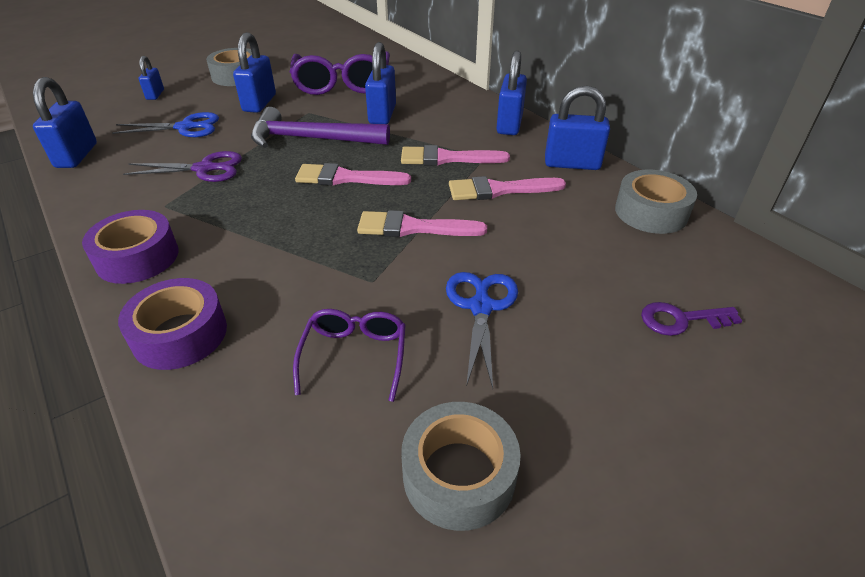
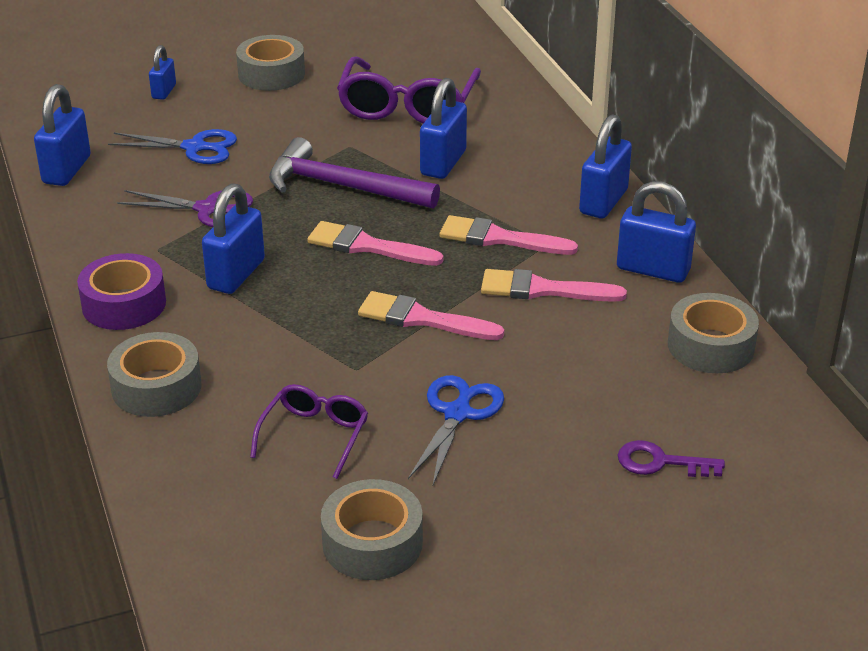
camera: 15 degrees right, 5 degrees down
purple tape [118,278,227,370] -> grey tape [107,332,201,417]
blue padlock [233,32,276,113] -> blue padlock moved to [202,183,265,294]

